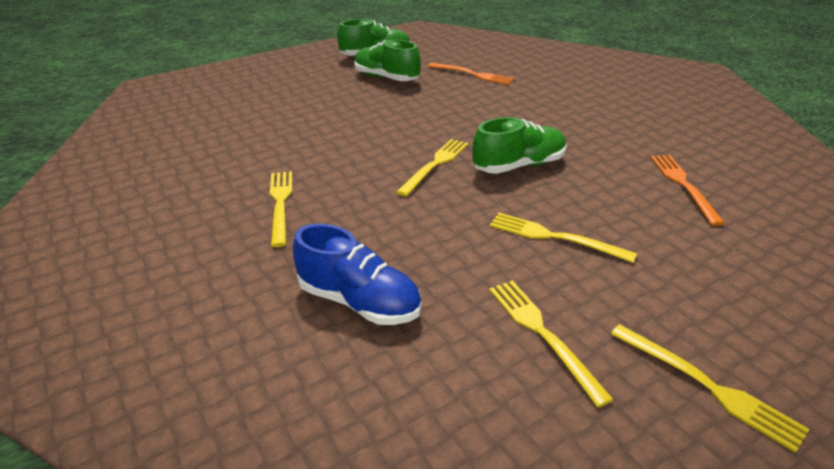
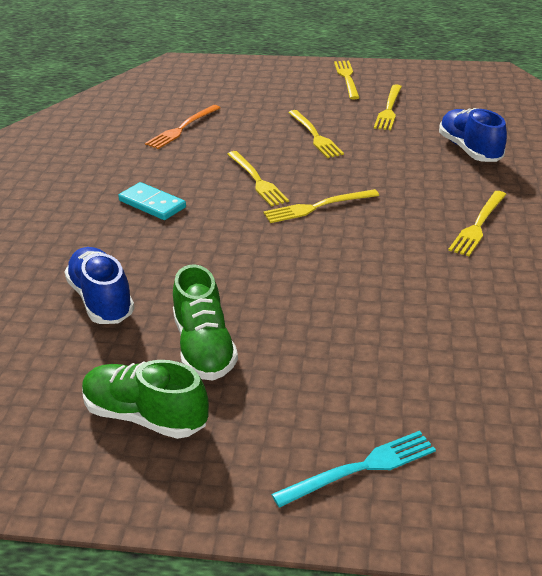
camera: 140 degrees left, 0 degrees up
orange fork [428,63,514,85] -> blue shoe [64,247,135,324]
green shoe [472,117,567,174] -> yellow fork [227,151,289,207]
none -> turquoise domino [118,182,186,220]
none -> turquoise fork [271,431,436,508]

